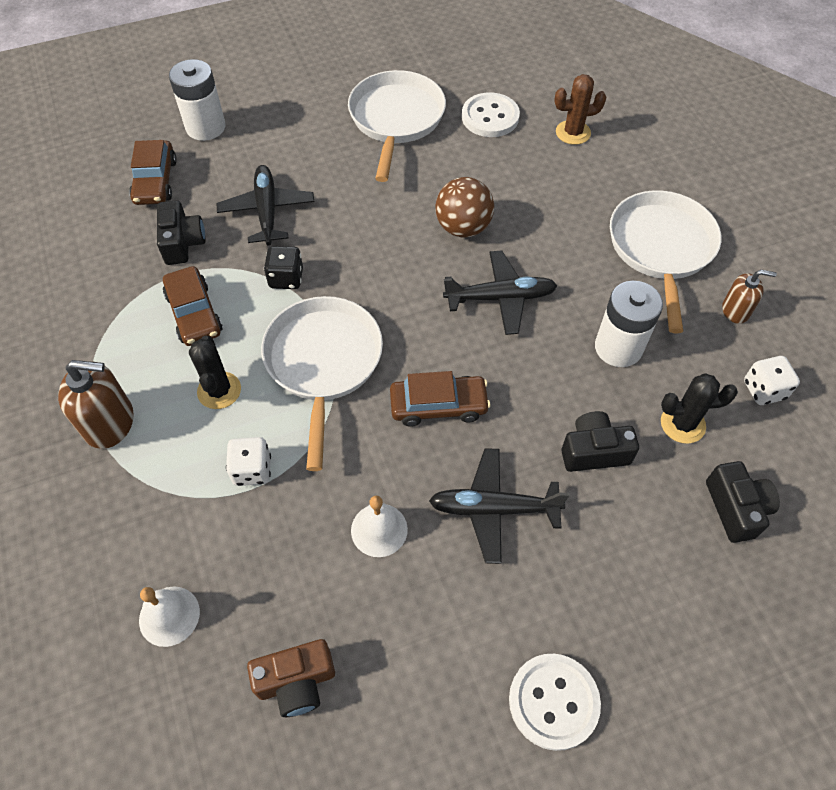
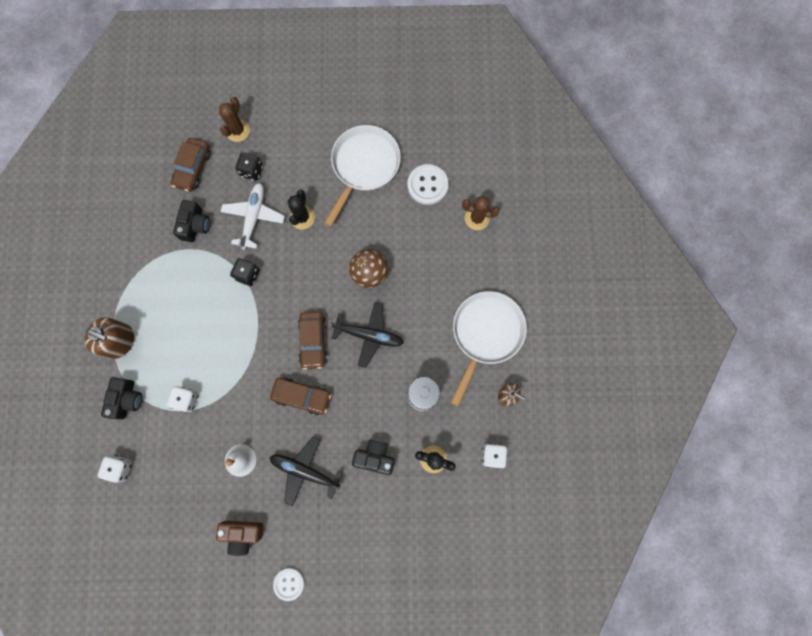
camera: 20 degrees right, 20 degrees up
white bell [139,586,200,647] -> white dice [98,455,132,483]
brown car [163,266,223,346] -> brown car moved to [298,312,327,370]
white battery [169,59,225,141] -> brown cactus [219,97,250,142]
black cactus [189,336,241,409] -> black cactus moved to [288,190,315,229]
black plane [217,165,314,245] -> white plane [220,183,285,249]
brown camera [247,639,335,717] -> brown camera moved to [216,521,263,556]
white pan [261,296,383,471] -> none
white button [509,654,601,751] -> white button [273,568,304,601], size x0.66
black camera [706,461,780,543] -> black camera moved to [101,377,142,419]
none -> black dice [235,152,263,181]

